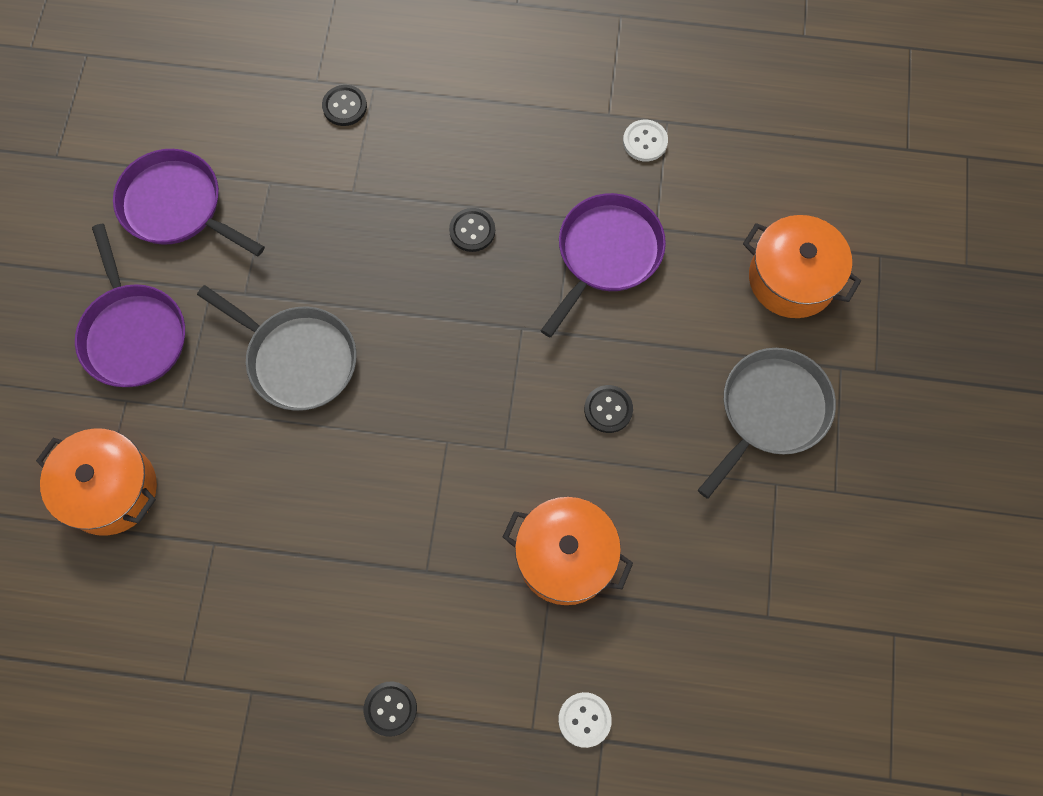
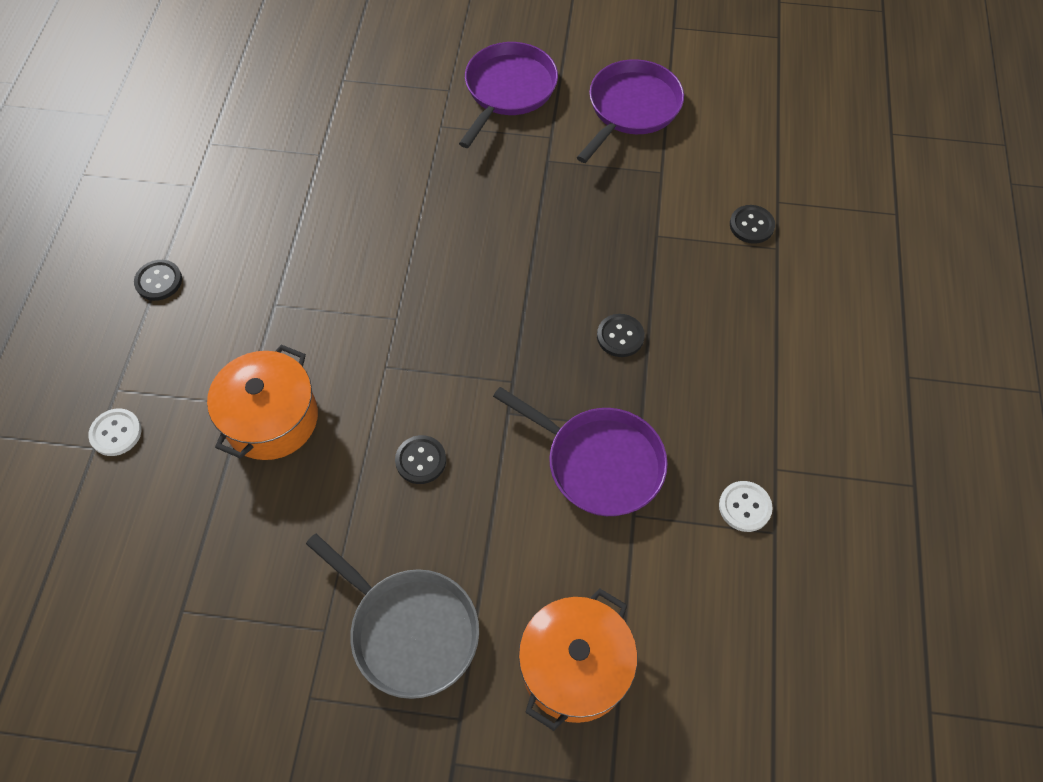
camera: 90 degrees right, 10 degrees down
orange pot [36,428,157,536] -> none
purple pan [75,224,185,387] -> purple pan turned 135 degrees clockwise [459,42,558,148]
grey pan [197,285,357,411] -> none

